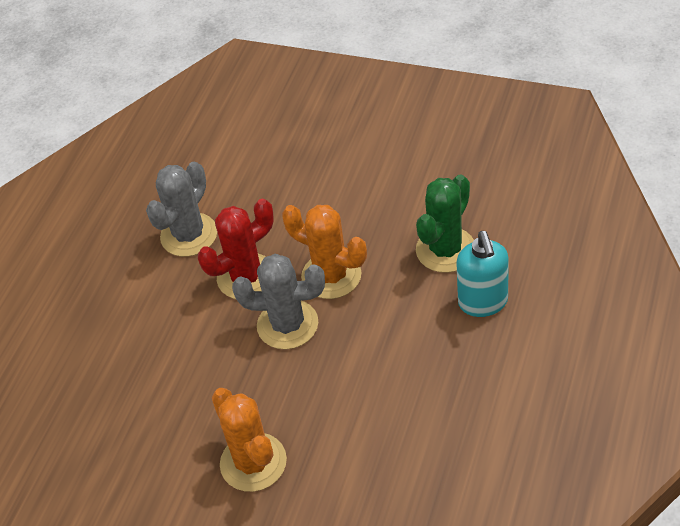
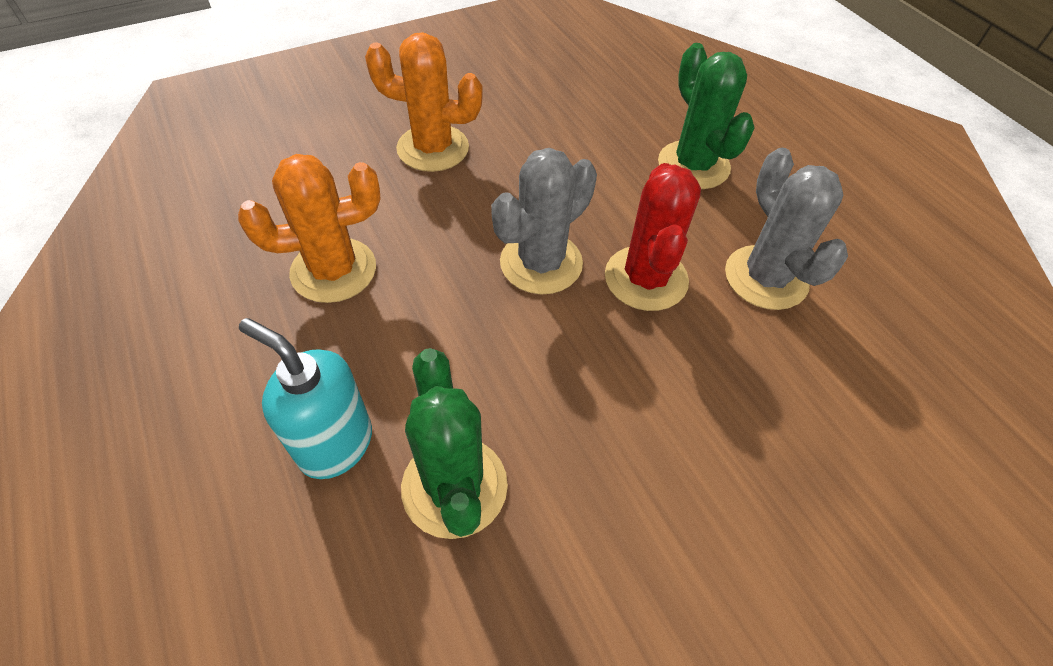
camera: 125 degrees right, 5 degrees up
orange cactus [282,205,367,299] -> orange cactus moved to [238,154,381,303]
none -> green cactus [658,43,755,189]

